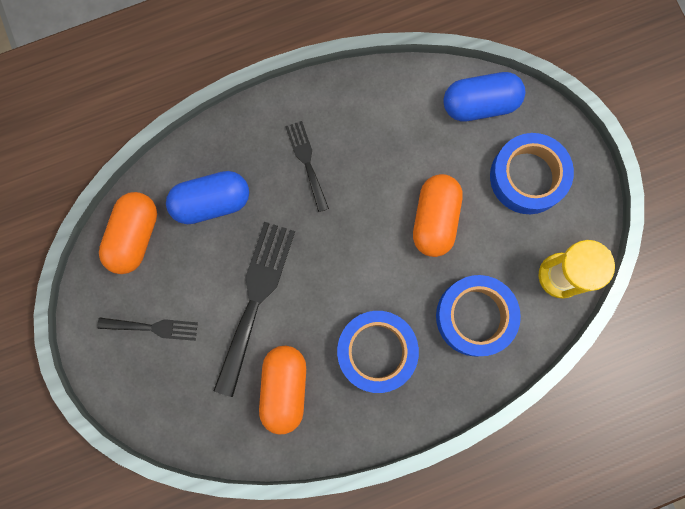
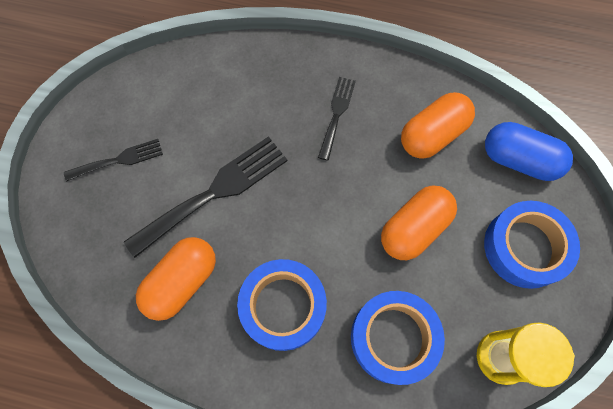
camera: 35 degrees right, 10 degrees down
black fork [97,317,198,341] -> black fork turned 60 degrees counterclockwise [64,139,163,182]
orange capsule [99,192,157,274] -> orange capsule moved to [401,92,475,159]
blue capsule [166,171,249,224] -> none

